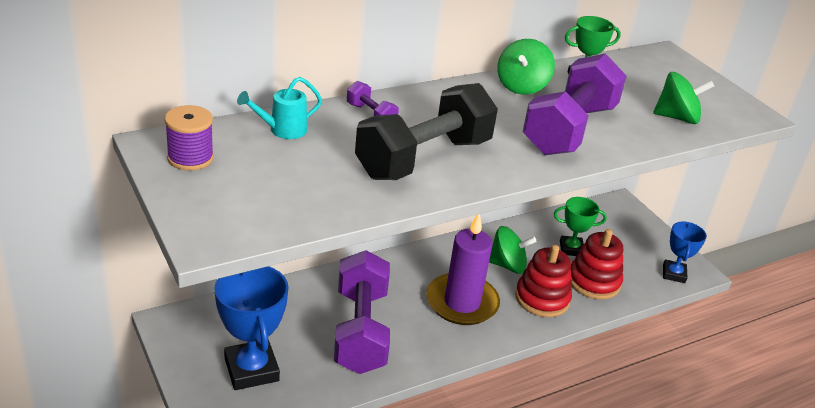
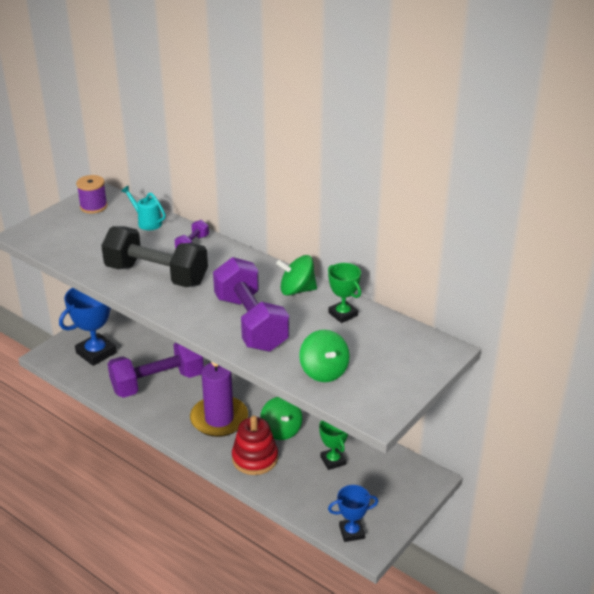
camera: 70 degrees right, 0 degrees up
purple dumbbell [523,54,627,155] -> purple dumbbell turned 60 degrees clockwise [213,257,289,352]
red stacking toy [570,229,623,299] -> none

